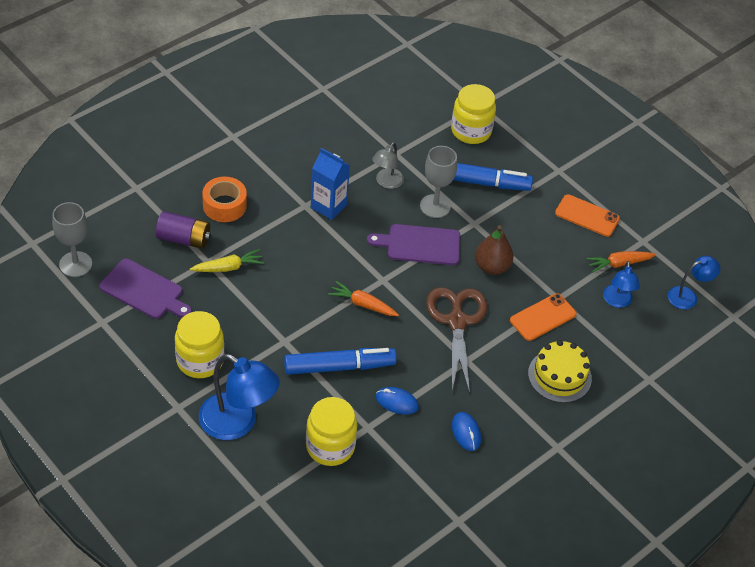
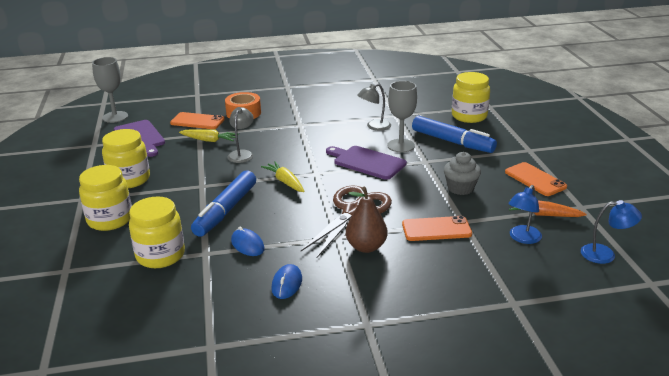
camera: 35 degrees right, 20 degrees down
purple battery [156,211,211,249] -> orange phone [170,112,225,129]
blue lamp [199,354,280,440] -> yellow jar [79,165,132,231]
blue marker [284,348,397,375] -> blue marker turned 90 degrees clockwise [191,171,256,237]
blue carton [311,148,350,220] -> none
orange carrot [328,281,399,316] -> yellow carrot [261,161,304,192]
brown pear [475,225,514,275] -> brown pear moved to [346,187,388,253]
yellow cake [528,340,592,403] -> none
none -> grey lamp [227,107,254,163]
none -> grey cupcake [444,152,481,195]

